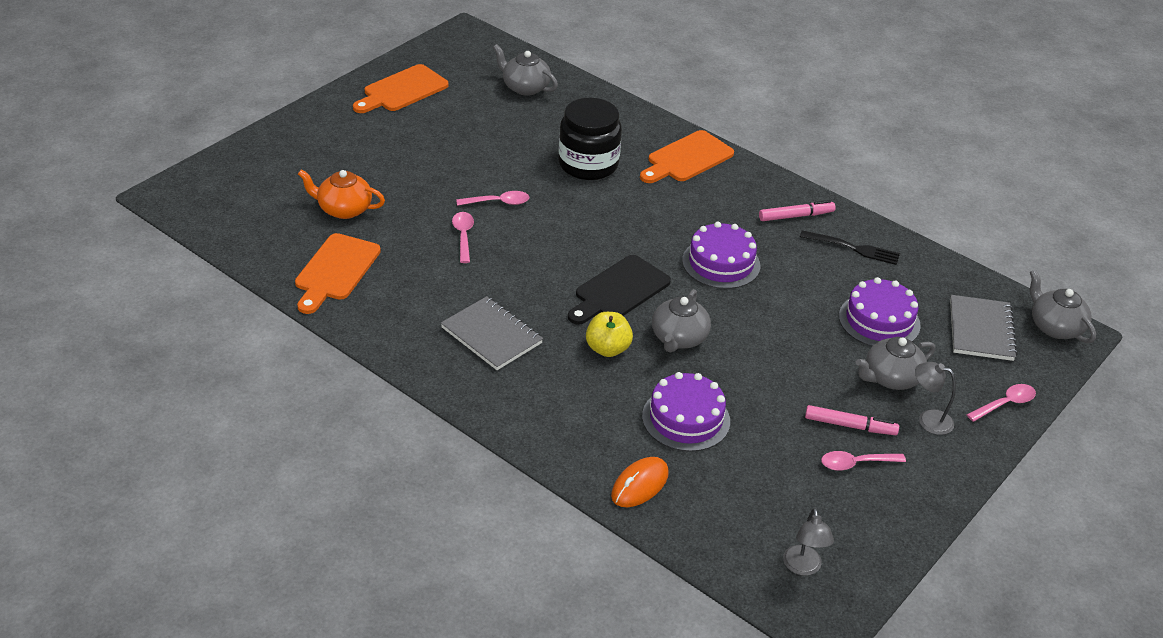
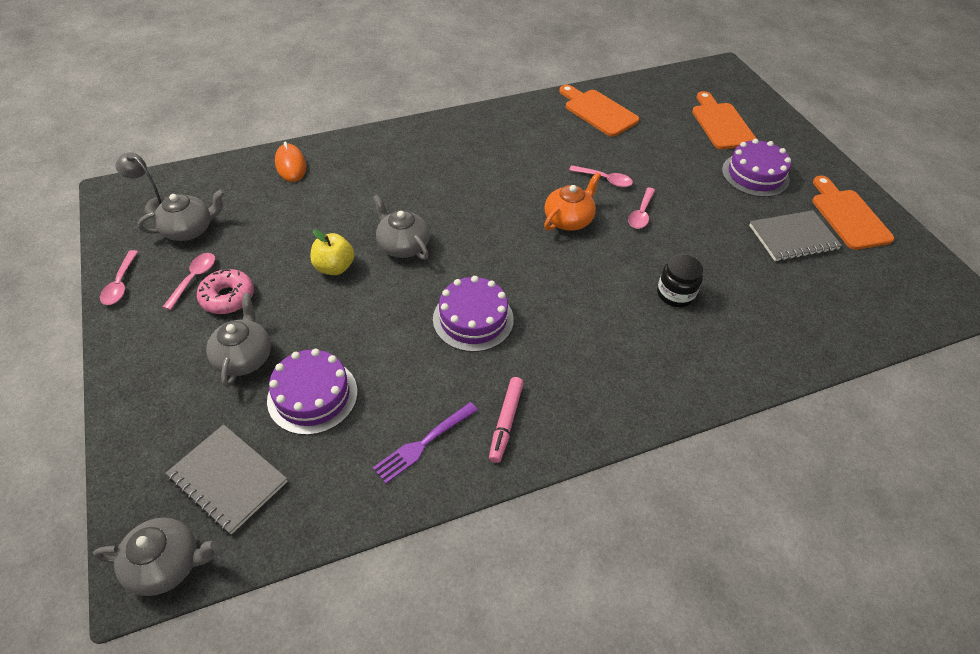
camera: 120 degrees right, 10 degrees up
orange teapot [298,170,385,219] -> orange teapot moved to [544,172,601,231]
grey notebook [441,296,543,370] -> grey notebook moved to [749,210,842,261]
grey teapot [493,44,558,96] -> grey teapot moved to [138,189,225,241]
black jar [559,98,622,180] -> black jar [657,254,703,307], size x0.60
black cutting board [568,255,671,325] -> none
yellow apple [586,312,633,357] -> yellow apple moved to [311,230,355,275]
orange cutting board [640,130,734,183] -> orange cutting board moved to [692,91,757,149]
purple cake [642,372,730,452] -> purple cake moved to [722,139,791,197]
black fork [800,230,900,265] -> purple fork [373,402,478,484]
pink marker [805,405,899,435] -> pink donut [197,269,254,314]
grey lamp [915,362,956,435] -> none
pink spoon [967,384,1036,422] -> pink spoon moved to [100,250,138,305]

